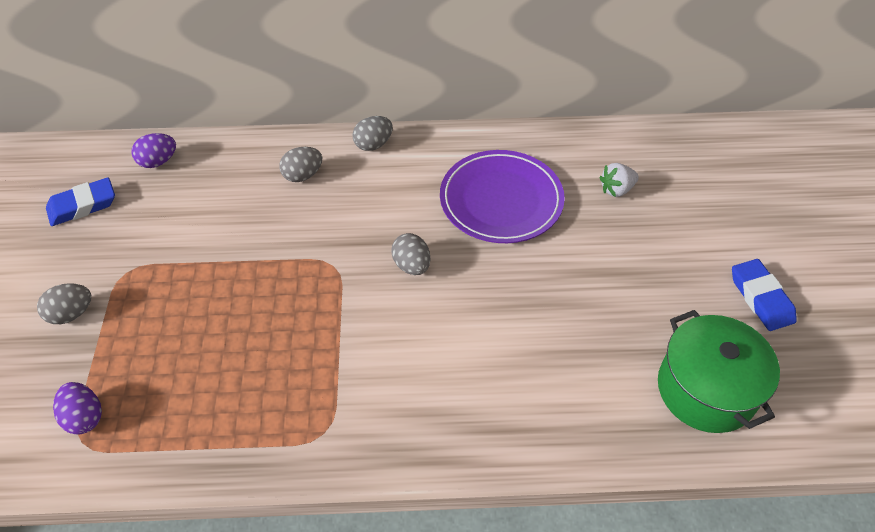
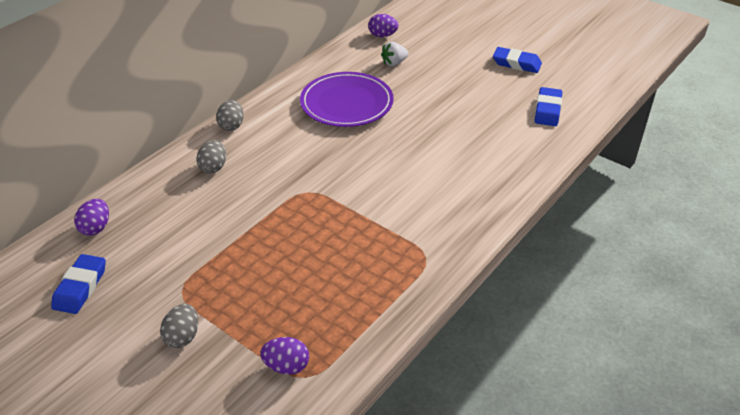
camera: 50 degrees left, 10 degrees down
grey egg [391,233,430,275] -> none
white strawberry [599,163,639,197] -> white strawberry turned 45 degrees clockwise [381,42,409,66]
green pot [658,310,780,433] -> blue eraser [534,87,562,126]
none -> purple egg [368,14,398,37]

